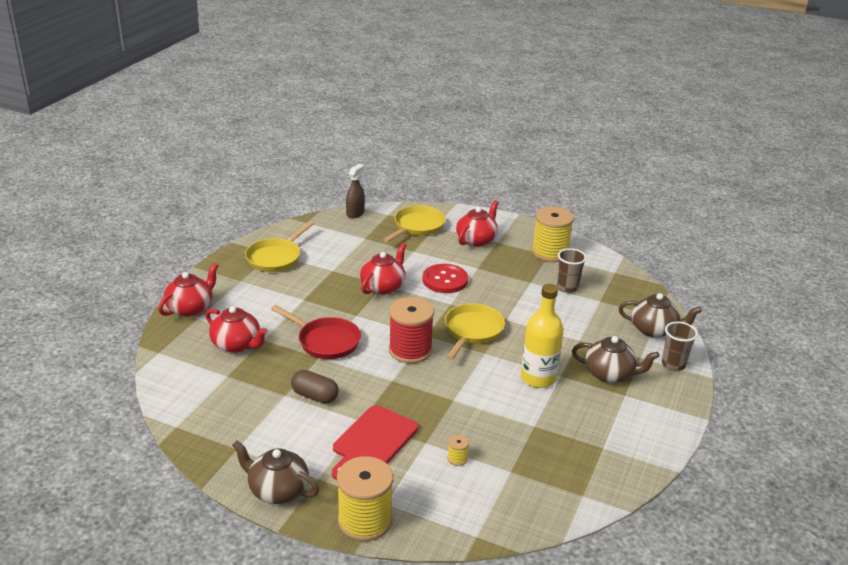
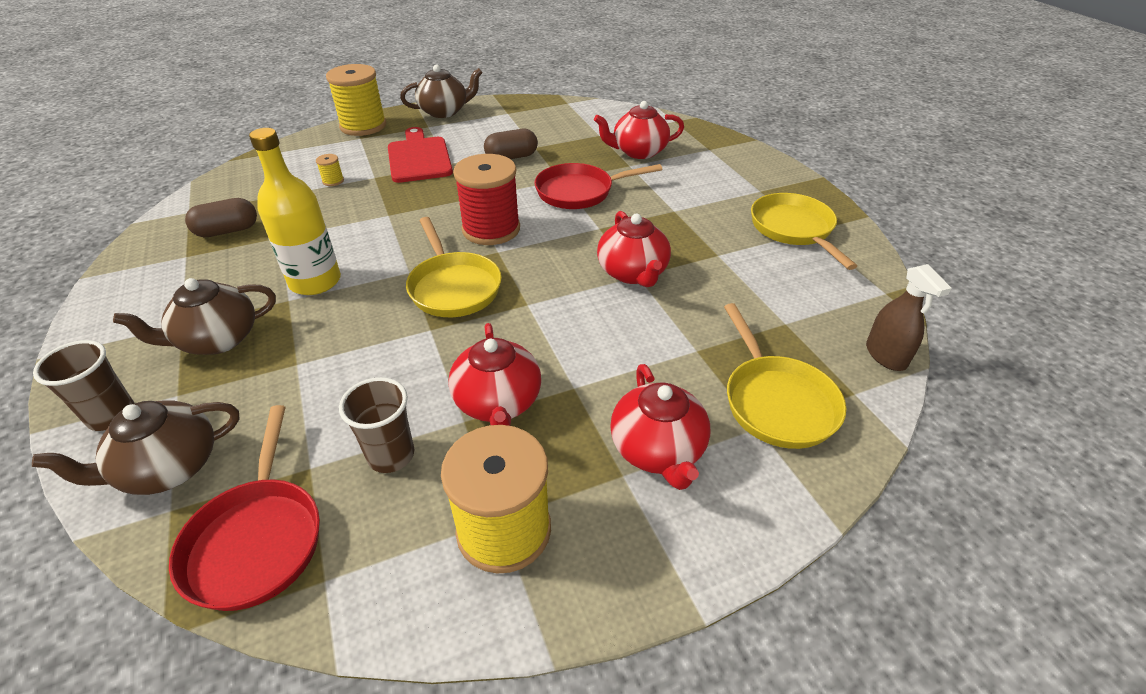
camera: 135 degrees right, 10 degrees up
red teapot [158,263,219,317] -> red teapot moved to [448,323,541,426]
red button [423,264,468,293] -> none
none -> red pan [169,405,320,611]
none -> brown capsule [185,198,257,237]

